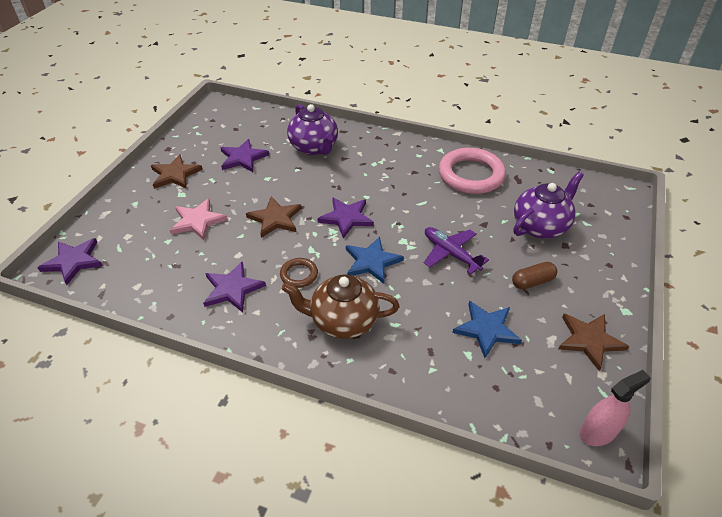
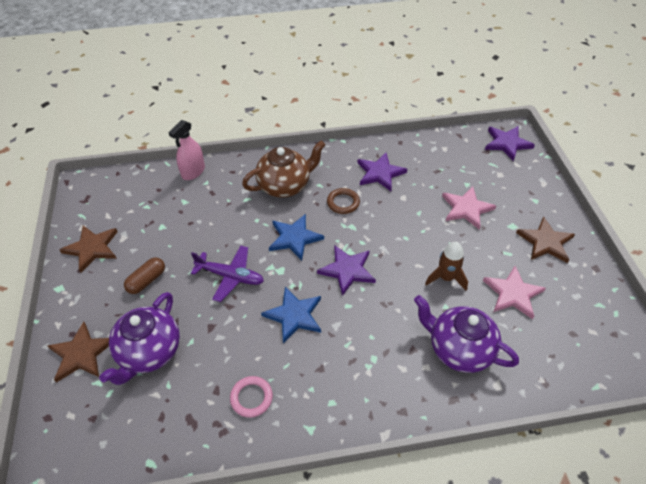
camera: 150 degrees right, 5 degrees up
purple star [220,139,269,172] -> pink star [483,266,546,319]
brown star [246,197,302,238] -> brown star moved to [48,322,109,383]
pink ring [439,148,506,194] -> pink ring [230,376,273,418], size x0.48
blue star [452,301,522,358] -> blue star moved to [261,287,321,344]
pink spray bottle [580,370,651,446] -> pink spray bottle moved to [169,120,205,180]
none -> brown rocket [425,242,468,291]

